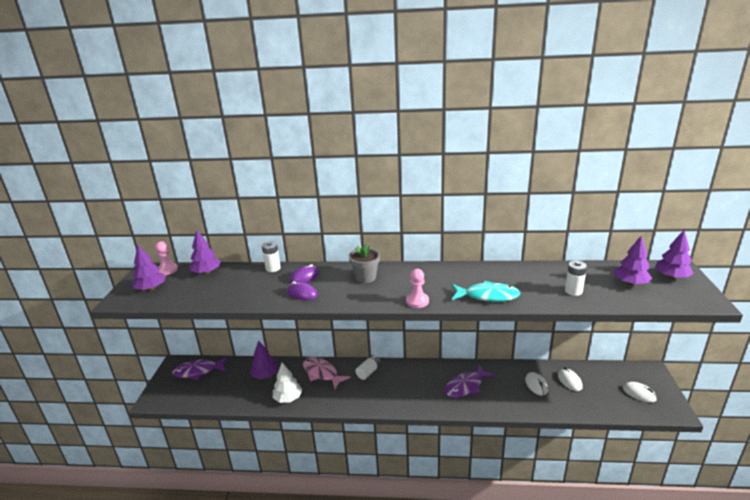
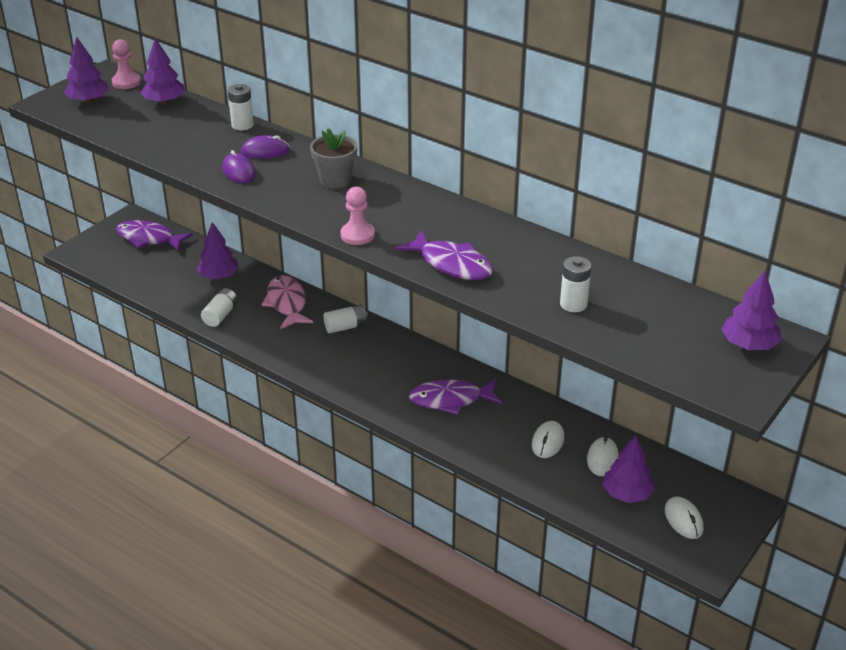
camera: 30 degrees right, 10 degrees up
white tree [273,363,302,403] -> white battery [201,288,238,327]
turquoise fish [452,281,520,302] -> purple fish [396,230,493,280]
purple tree [614,235,652,285] -> purple tree moved to [602,435,655,503]

